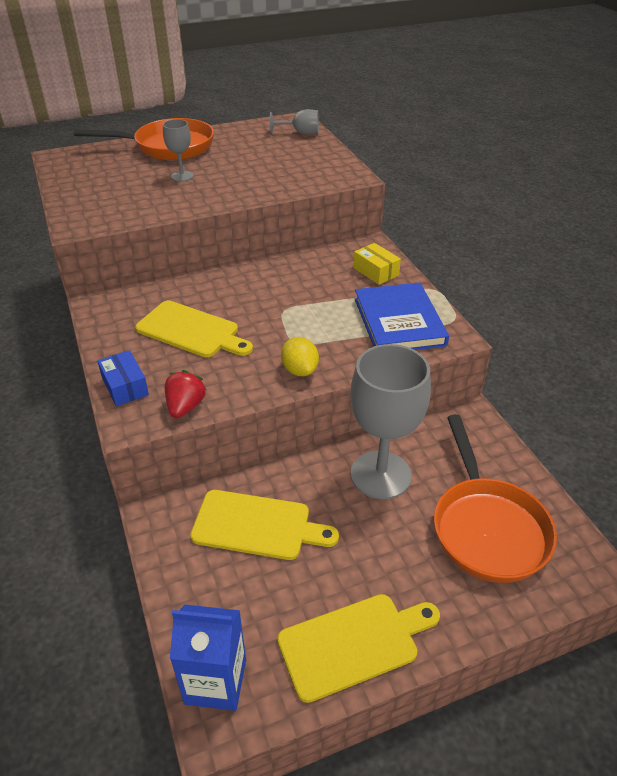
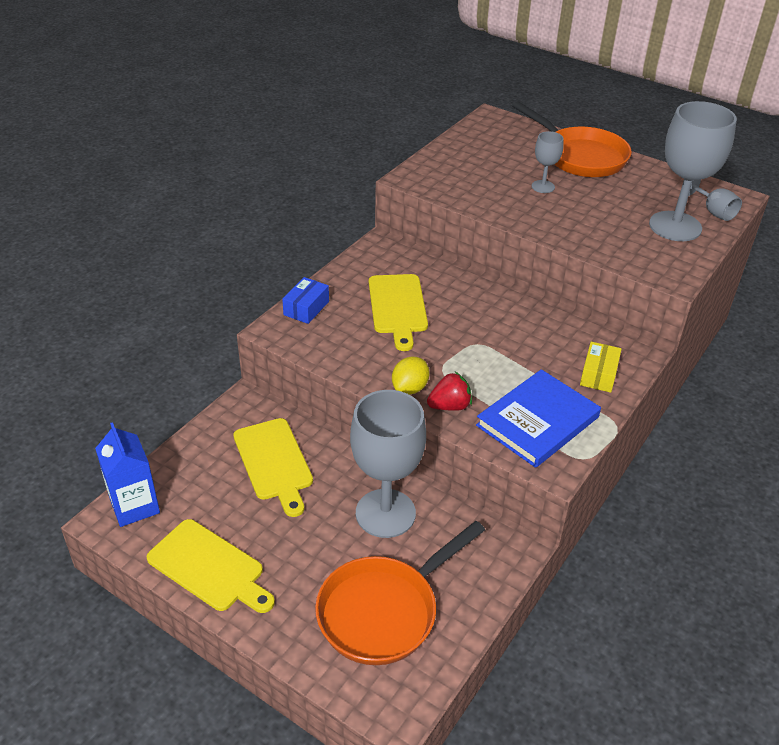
camera: 55 degrees right, 0 degrees up
red strawberry [165,370,207,418] -> red strawberry moved to [427,372,472,411]
none -> grey goblet [649,101,737,241]

